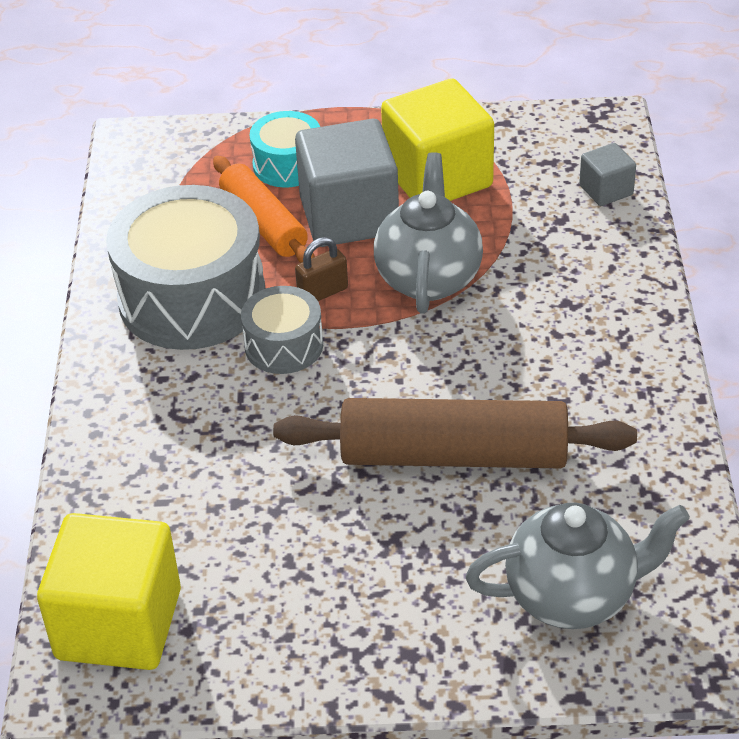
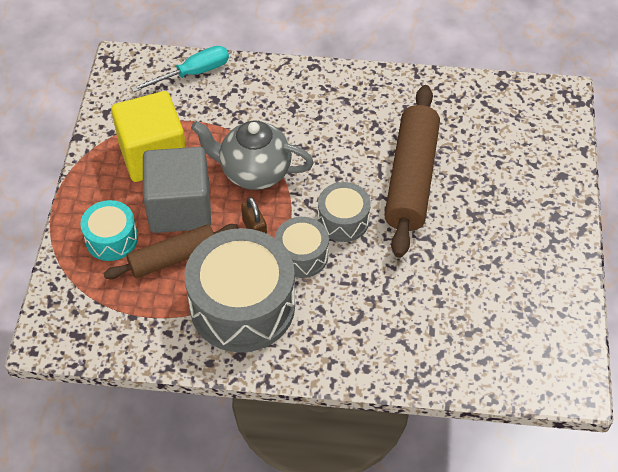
camera: 85 degrees left, 10 degrees up
yellow cube [37,513,181,670] -> none
orange rolling pin [213,156,315,263] -> brown rolling pin [103,224,239,279]
grey teapot [465,503,690,629] -> none
grey cube [579,143,636,206] -> turquoise screwdriver [131,46,229,92]
none -> grey drum [318,182,371,242]

